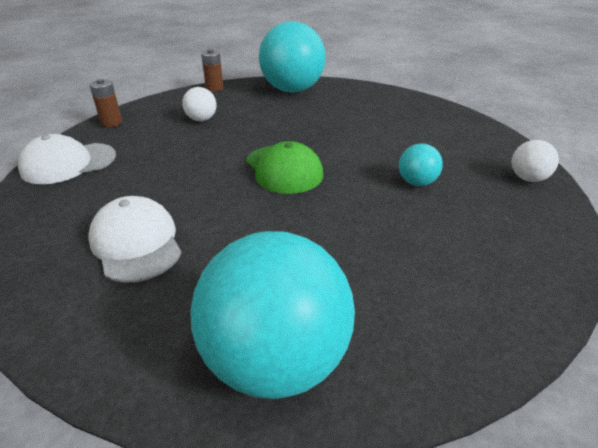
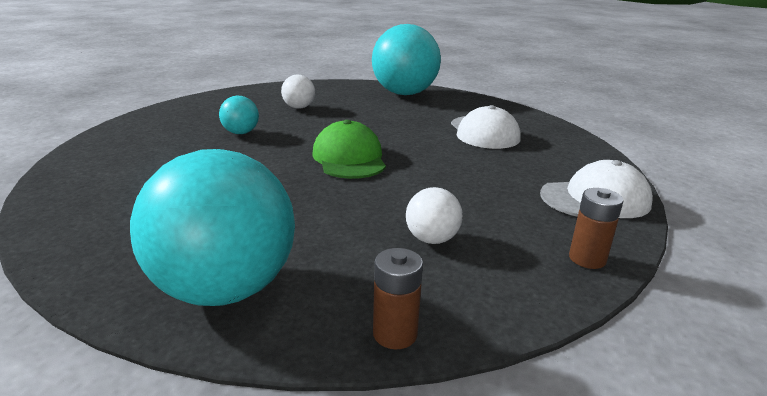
camera: 165 degrees left, 10 degrees down
white ball [512,140,559,182] -> white ball moved to [281,74,315,109]

